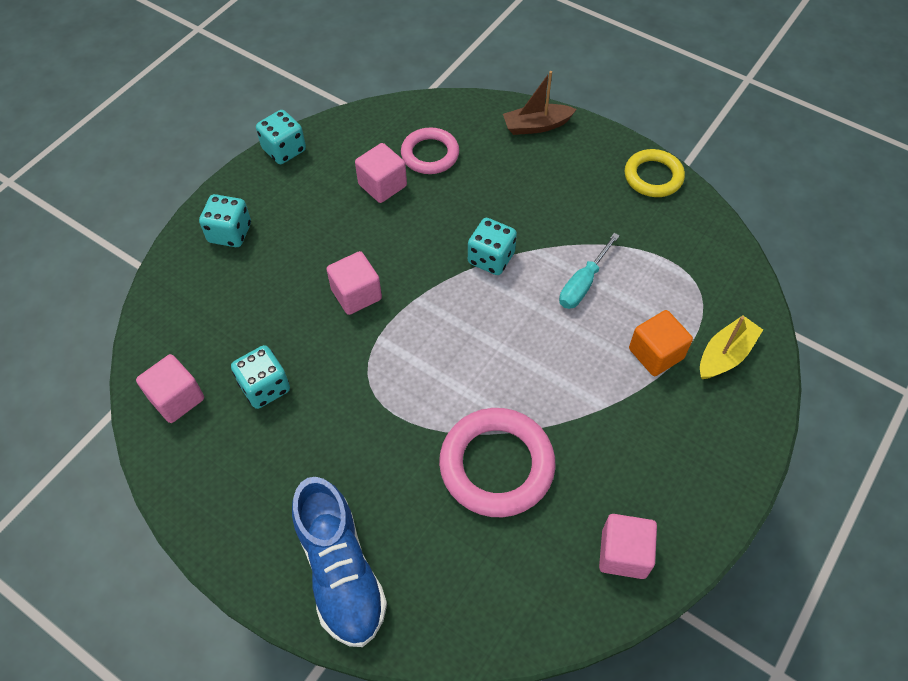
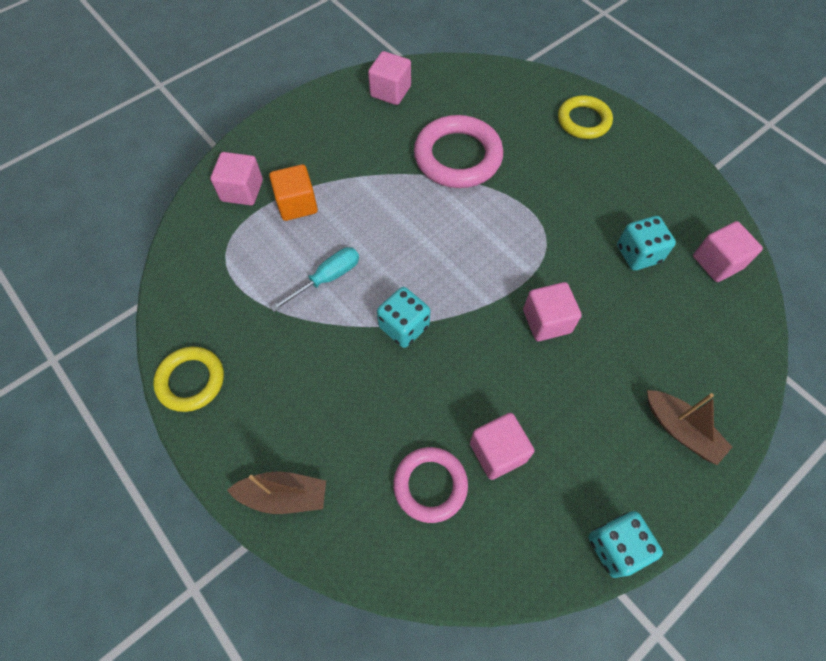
camera: 165 degrees left, 5 degrees up
turquoise dice [199,194,251,247] -> brown boat [647,390,732,465]
blue shoe [292,477,387,647] -> yellow ring [558,95,613,139]
yellow boat [700,315,763,379] -> pink cube [210,152,263,206]

